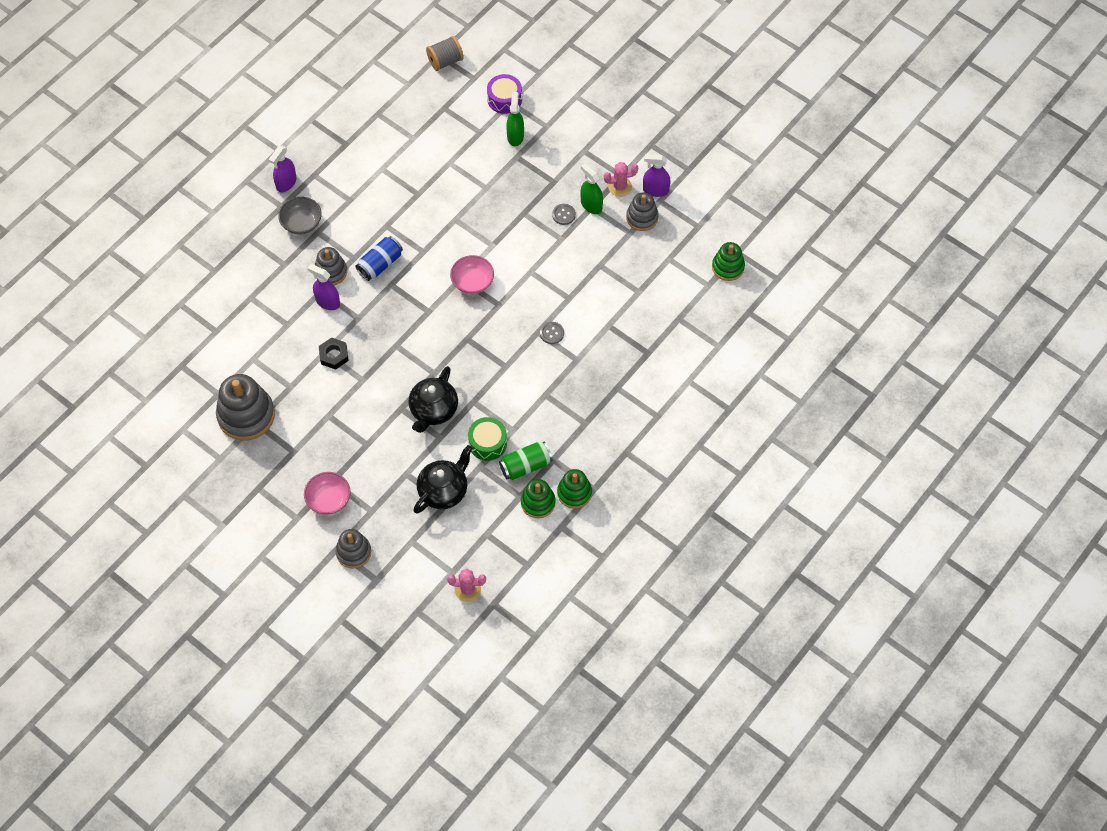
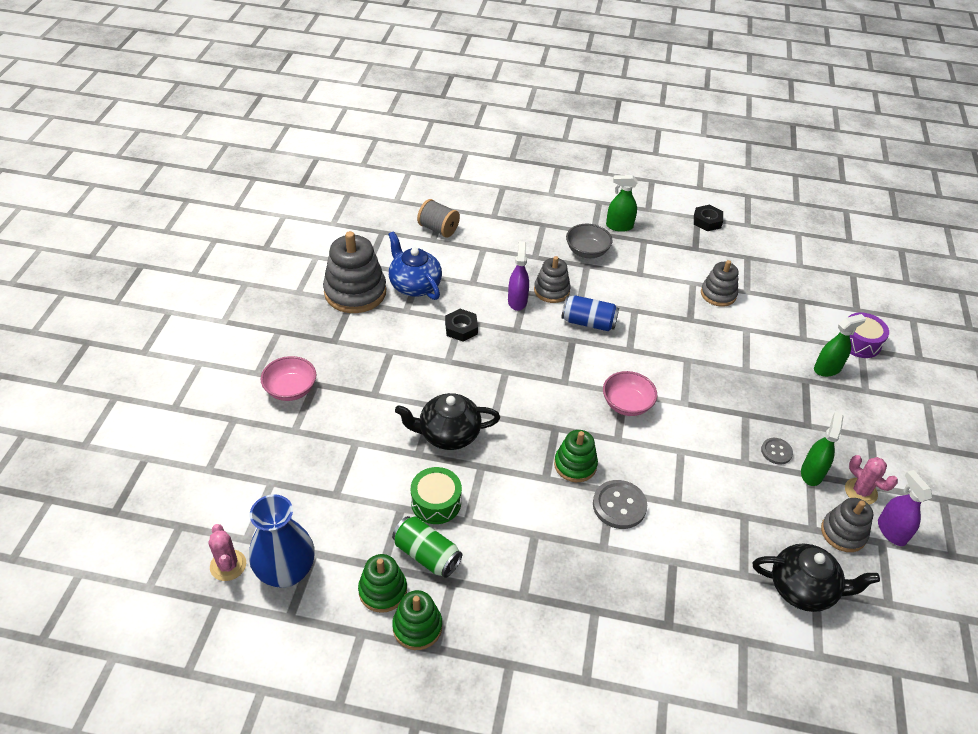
camera: 60 degrees right, 15 degrees down
purple spray bottle [269,146,296,193] -> green spray bottle [606,175,637,232]
grey stacking toy [335,529,371,569] -> grey stacking toy moved to [701,260,738,307]
black teapot [413,445,472,514] -> black teapot moved to [753,544,880,612]
grey spool [426,36,464,71] -> grey spool moved to [417,199,460,238]
grey button [540,322,564,344] -> grey button [593,480,647,529], size x1.66
green stacking toy [712,242,745,281] -> green stacking toy moved to [554,430,598,482]
none -> blue vase [249,494,315,588]
none -> blue teapot [388,231,442,300]
none -> black nut [694,205,723,231]

